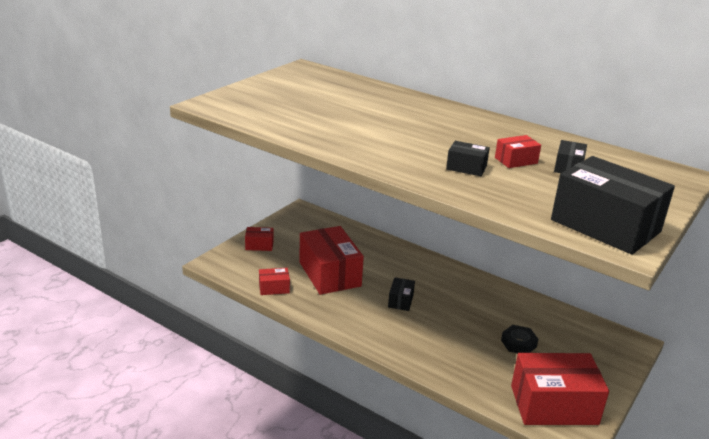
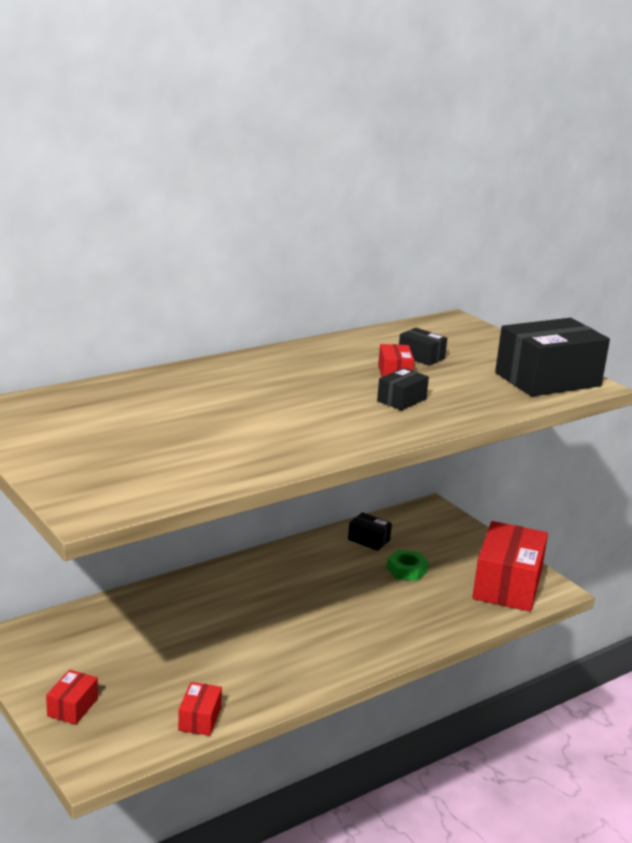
camera: 70 degrees left, 5 degrees down
red box [299,226,364,295] -> none
black box [388,277,415,311] -> black box moved to [348,512,392,551]
black nut [501,325,538,353] -> green nut [387,550,429,581]

